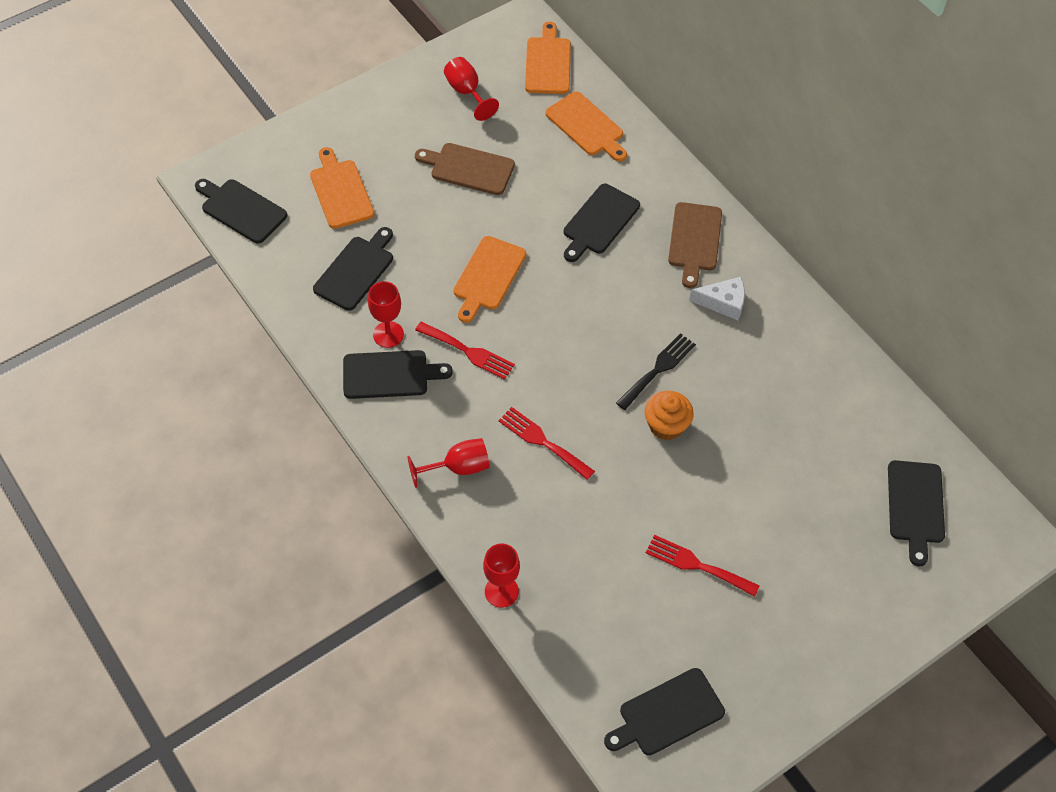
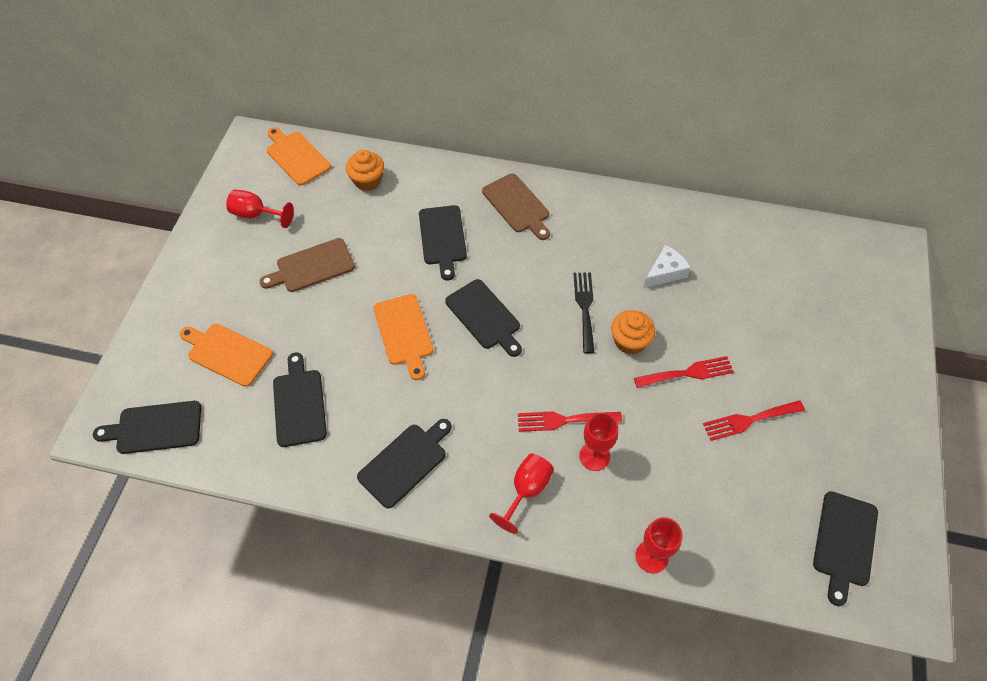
camera: 40 degrees left, 0 degrees up
red goblet [368,281,404,348] -> red goblet moved to [579,413,618,471]
red fork [415,321,515,380] -> red fork moved to [634,356,734,388]
orange cutting board [545,91,627,162] -> orange cupcake [346,150,384,191]
white cheese [689,277,745,320] -> white cheese moved to [643,245,691,288]
black cutting board [888,460,945,566] -> black cutting board moved to [445,279,522,357]

